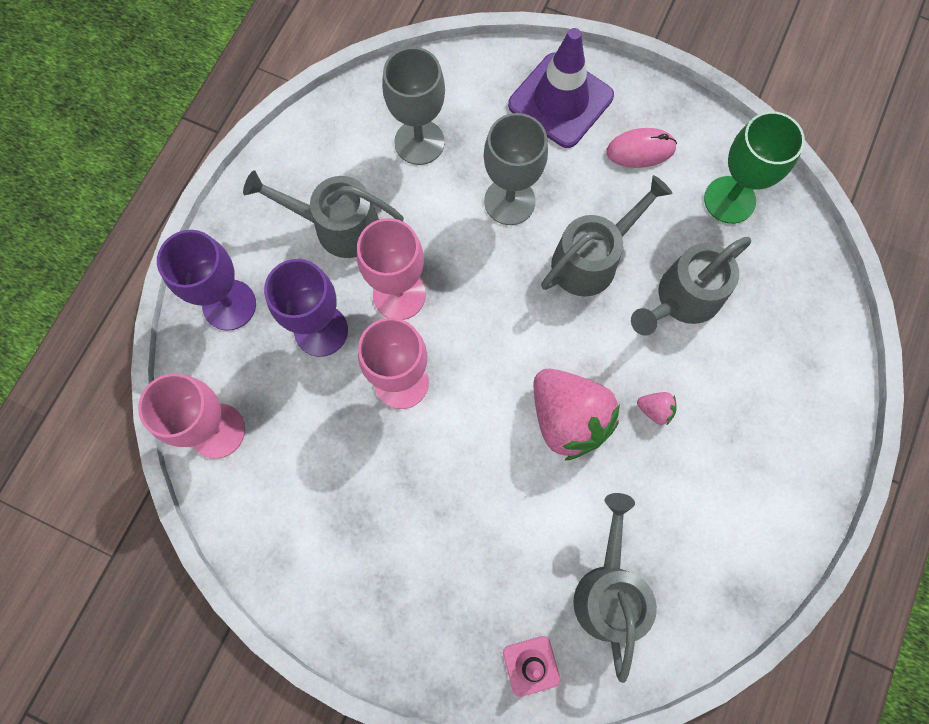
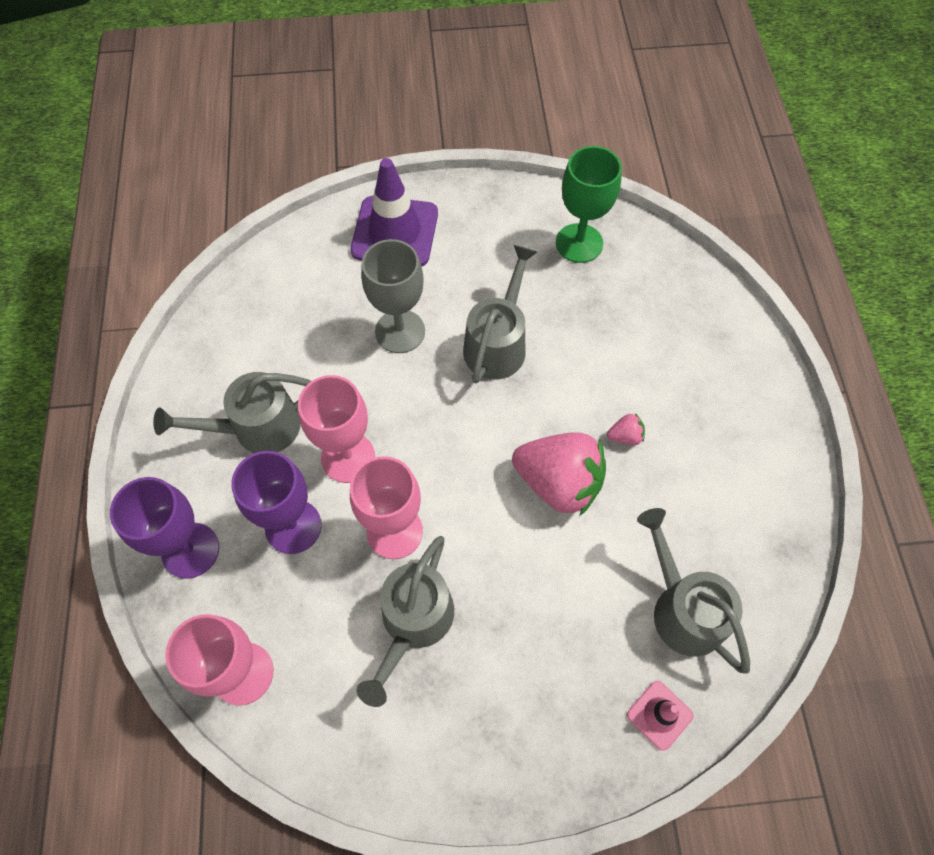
camera: 30 degrees left, 10 degrees down
grey goblet [382,47,445,165] -> none
pink mouse [606,128,677,168] -> none
grey watering can [631,237,751,336] -> grey watering can moved to [357,536,454,707]

